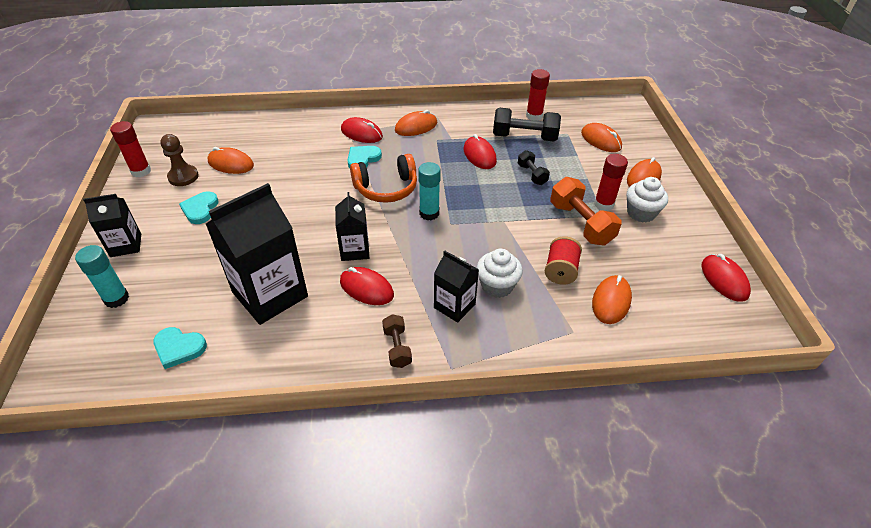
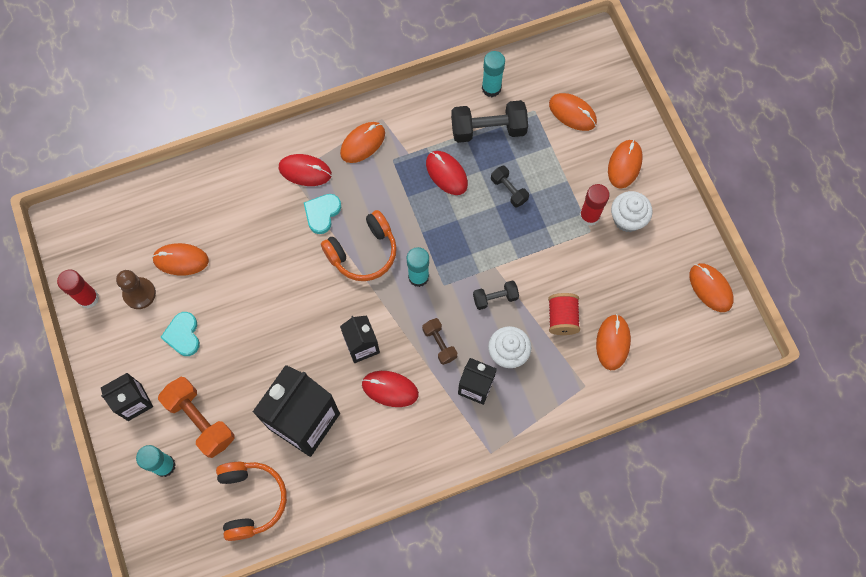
camera: 15 degrees left, 25 degrees up
turquoise heart [153,327,207,369] -> orange headphones [216,462,287,541]
brown dumbbell [382,314,412,368] -> brown dumbbell moved to [422,318,457,365]
red glue stick [526,69,550,121] -> turquoise glue stick [482,51,505,97]
orange dumbbell [550,177,621,246] -> orange dumbbell moved to [158,377,235,458]
red mouse [701,254,751,302] -> orange mouse [689,263,734,312]
none -> black dumbbell [473,280,519,310]

